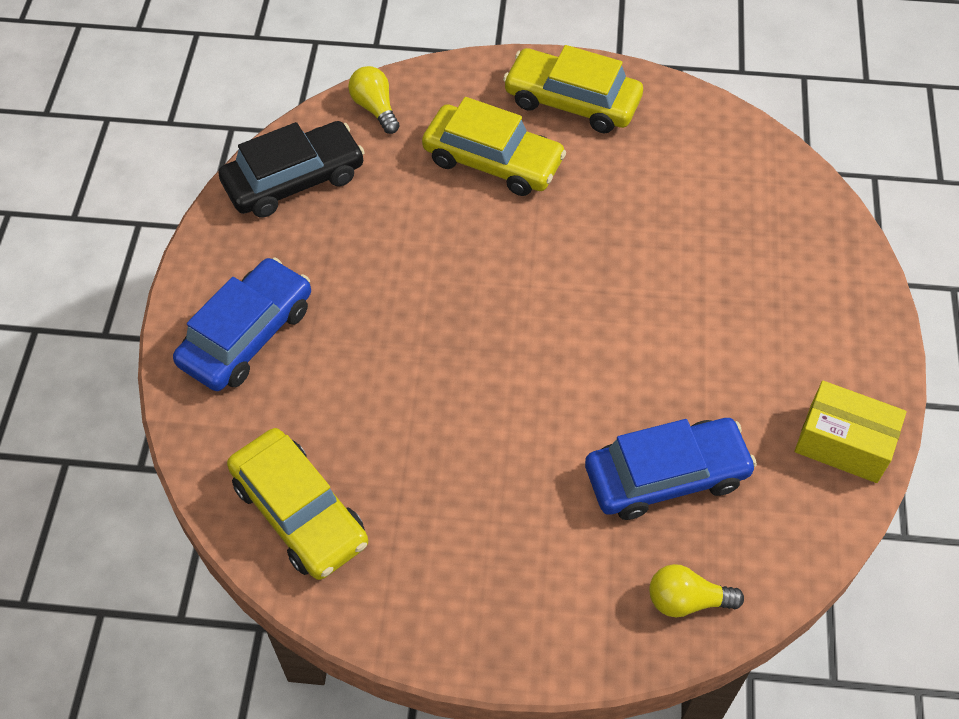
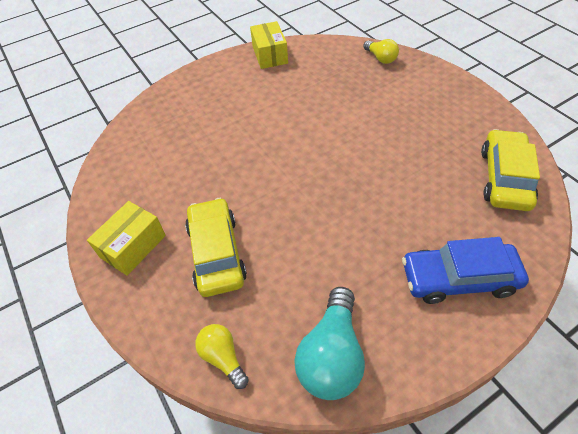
camera: 125 degrees left, 5 degrees down
black car [219,121,365,218] -> turquoise light bulb [294,287,365,400]
yellow light bulb [348,66,400,134] -> yellow light bulb turned 120 degrees clockwise [195,324,249,389]
yellow car [503,45,643,133] -> yellow box [87,201,166,276]
blue car [585,418,757,520] -> none

